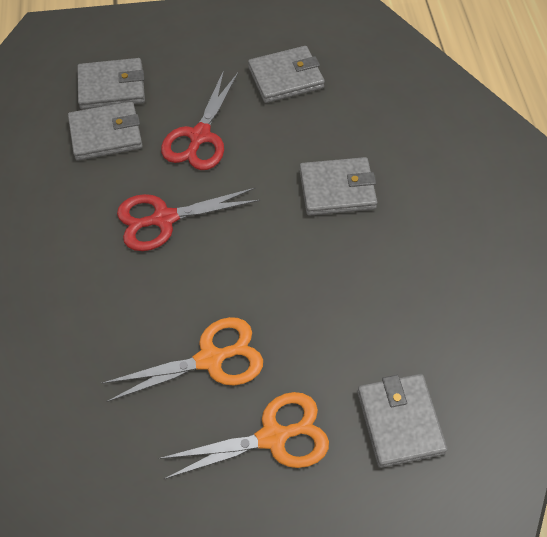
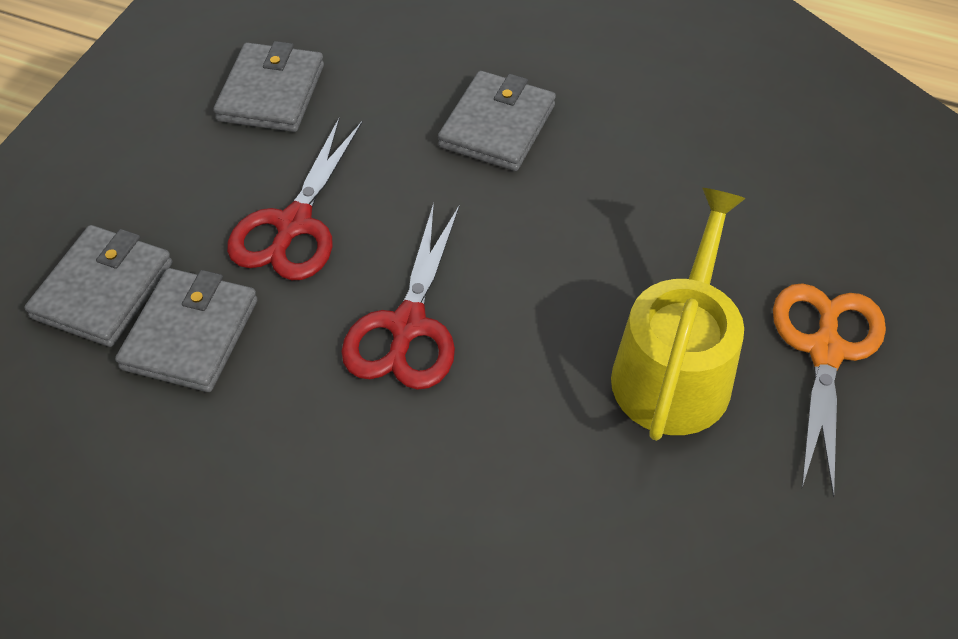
camera: 60 degrees left, 5 degrees down
orange scissors [102,317,263,402] -> yellow watering can [611,188,746,441]
red scissors [161,70,238,170] -> red scissors turned 60 degrees clockwise [227,117,363,280]
grey wallet [357,374,447,468] -> none

